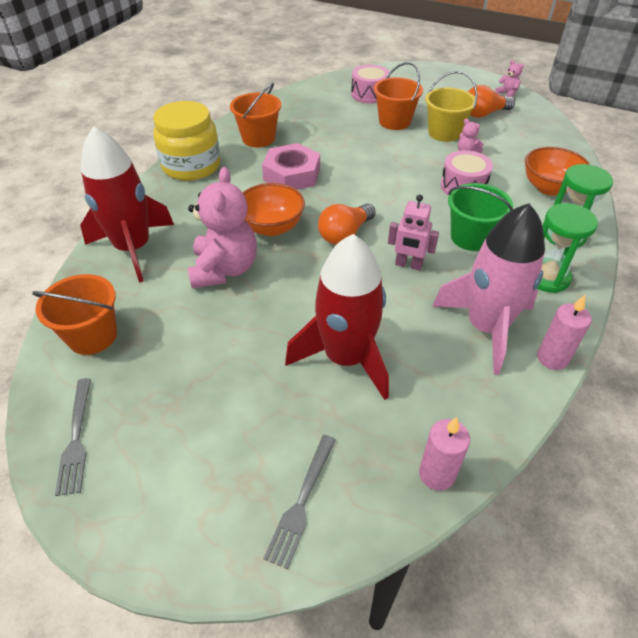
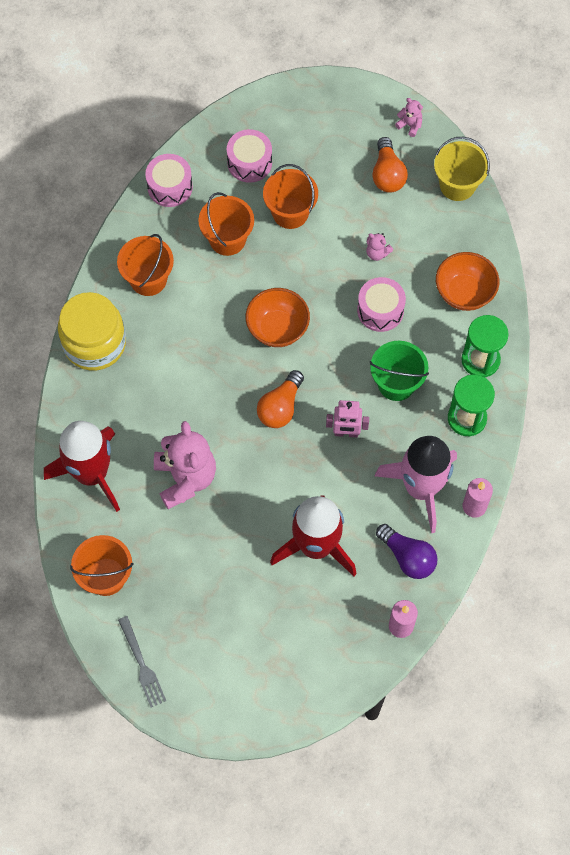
camera: 15 degrees left, 20 degrees up
orange bowl [242,183,305,236] -> orange bowl moved to [246,288,310,347]
pink nut [262,143,320,190] -> none
grey fork [263,435,336,569] -> none
yellow bucket [425,71,478,142] -> yellow bucket moved to [434,137,490,201]
orange light bulb [468,85,515,118] -> orange light bulb turned 60 degrees counterclockwise [372,137,408,193]
none -> pink drum [145,154,193,207]
none -> orange bucket [198,192,254,256]
none -> purple light bulb [376,524,437,579]

